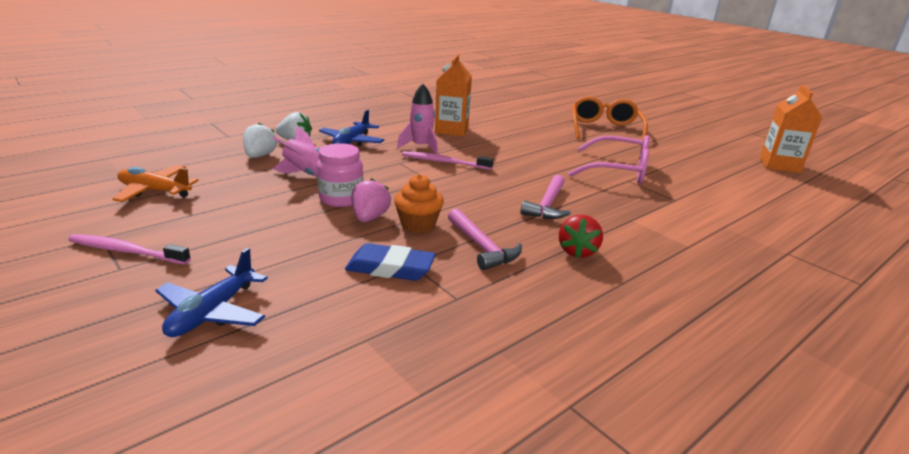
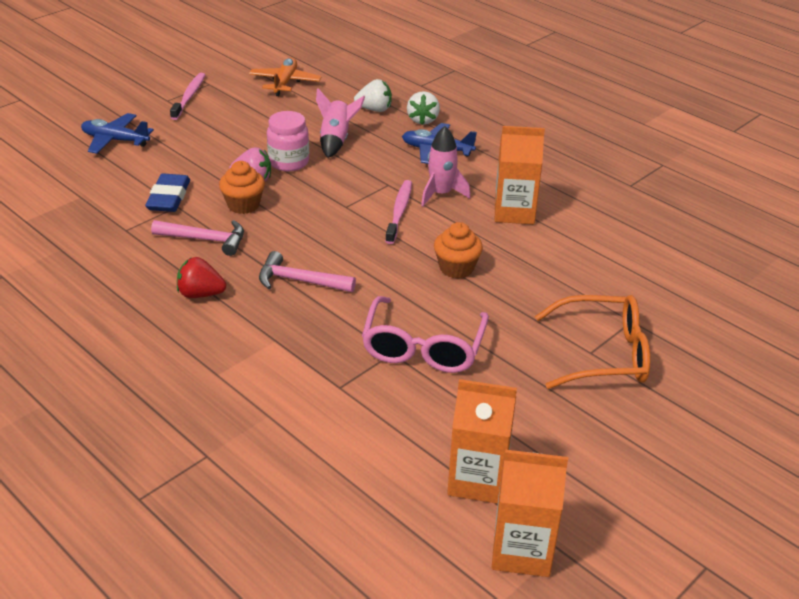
camera: 85 degrees right, 10 degrees up
pink hammer [448,208,522,271] -> pink hammer turned 135 degrees counterclockwise [151,220,244,256]
none -> orange cupcake [434,222,483,279]
none -> orange carton [447,379,517,504]

